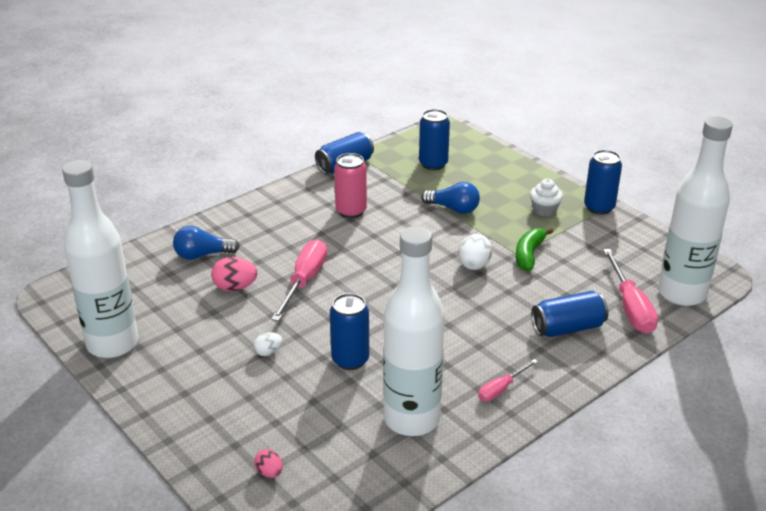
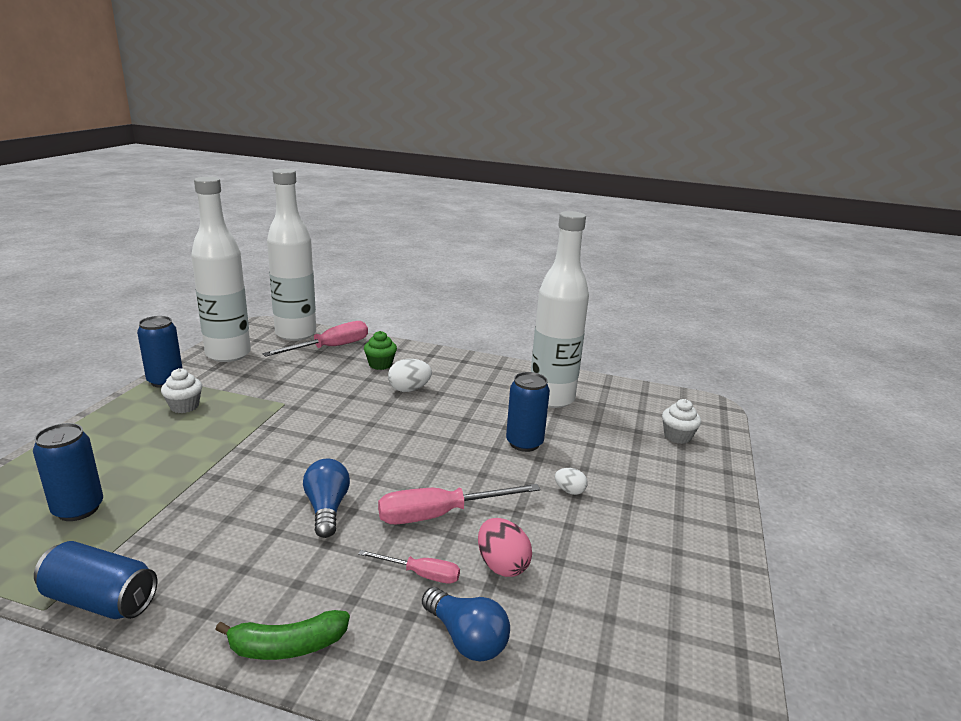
camera: 125 degrees left, 10 degrees down
white bottle [62,160,138,358] -> white bottle moved to [191,177,251,362]
pink egg [254,449,283,478] -> white cupcake [662,399,701,444]
pink can [334,153,367,218] -> none
blue light bulb [421,182,480,214] -> blue light bulb moved to [303,459,350,538]
white egg [459,234,492,270] -> white egg moved to [388,359,432,392]
pink screwdriver [478,359,538,402] -> pink screwdriver moved to [358,550,460,584]
green banana [516,228,553,271] -> green banana moved to [215,610,350,660]
blue can [531,291,609,337] -> green cupcake [364,331,397,370]

